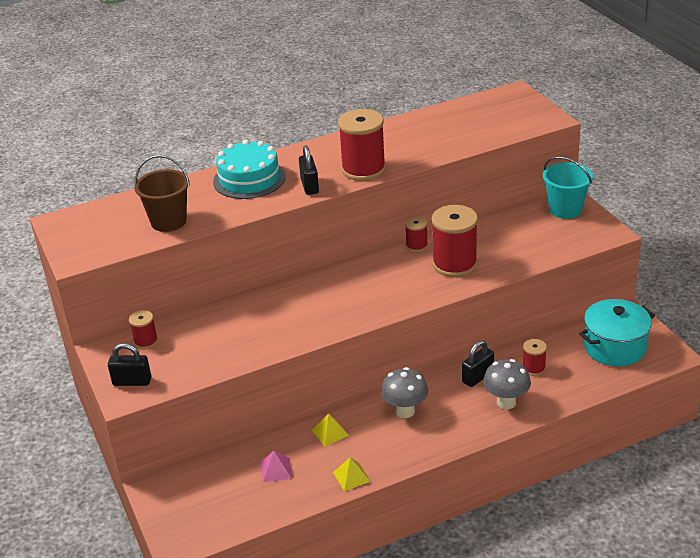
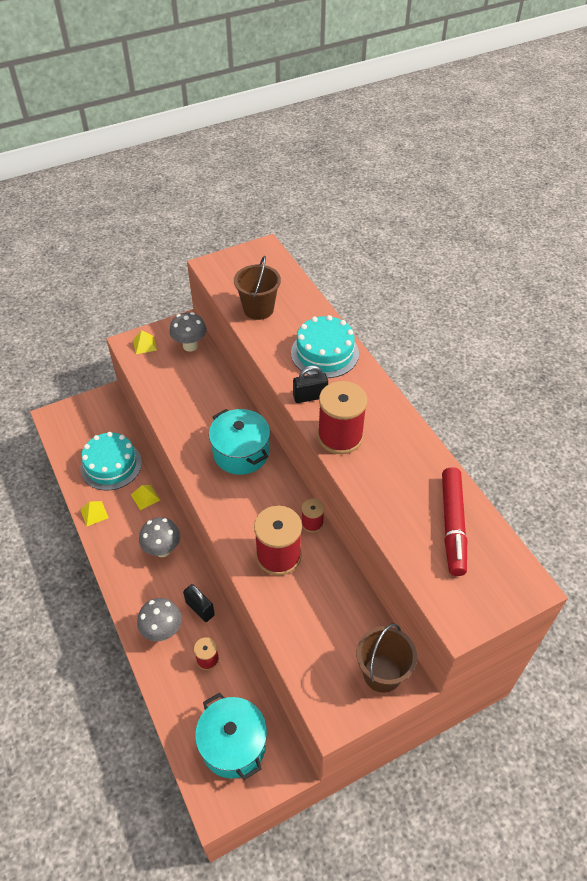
camera: 85 degrees right, 15 degrees up
black padlock [108,343,151,386] -> yellow pyramid [133,330,157,354]
red spool [129,310,158,349] -> grey mushroom [169,312,207,352]
pink pyramid [262,451,292,482] -> turquoise cake [80,432,142,490]
turquoise bucket [543,156,593,219] -> brown bucket [357,624,417,693]
none -> turquoise pot [209,409,270,475]
none -> red marker [442,467,467,576]

